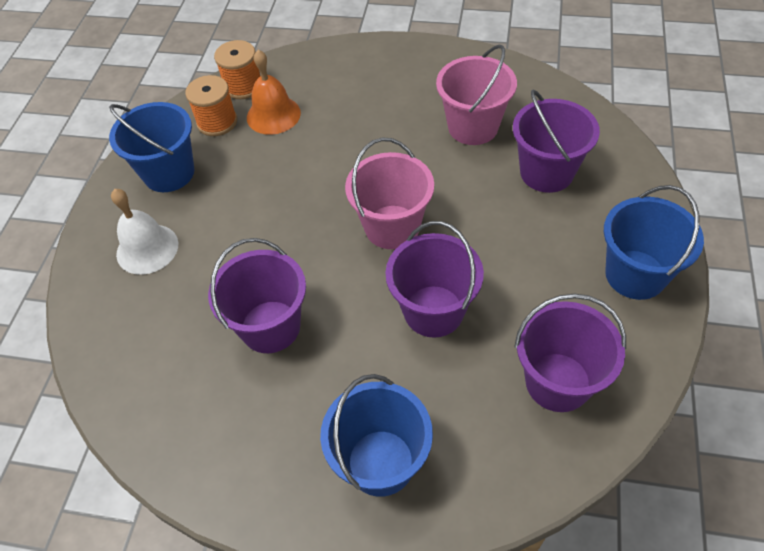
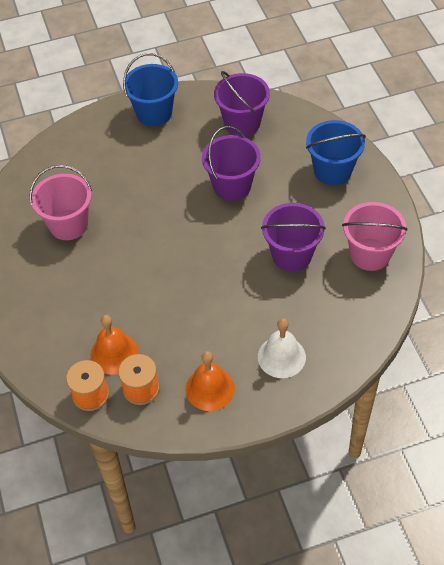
camera: 120 degrees left, 0 degrees up
blue bucket [109,102,195,192] -> orange bell [186,351,235,411]
pink bucket [345,138,434,249] -> pink bucket moved to [342,202,407,271]
purple bucket [513,89,600,193] -> none

